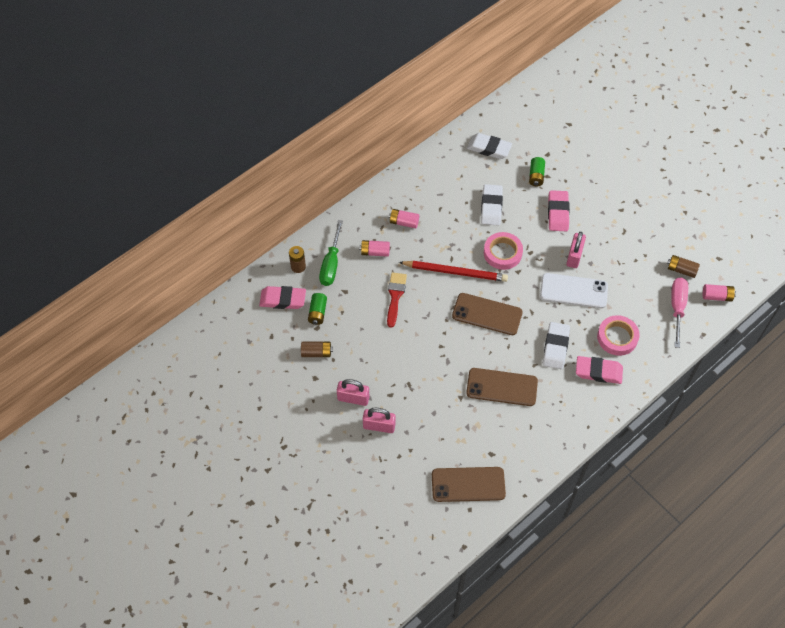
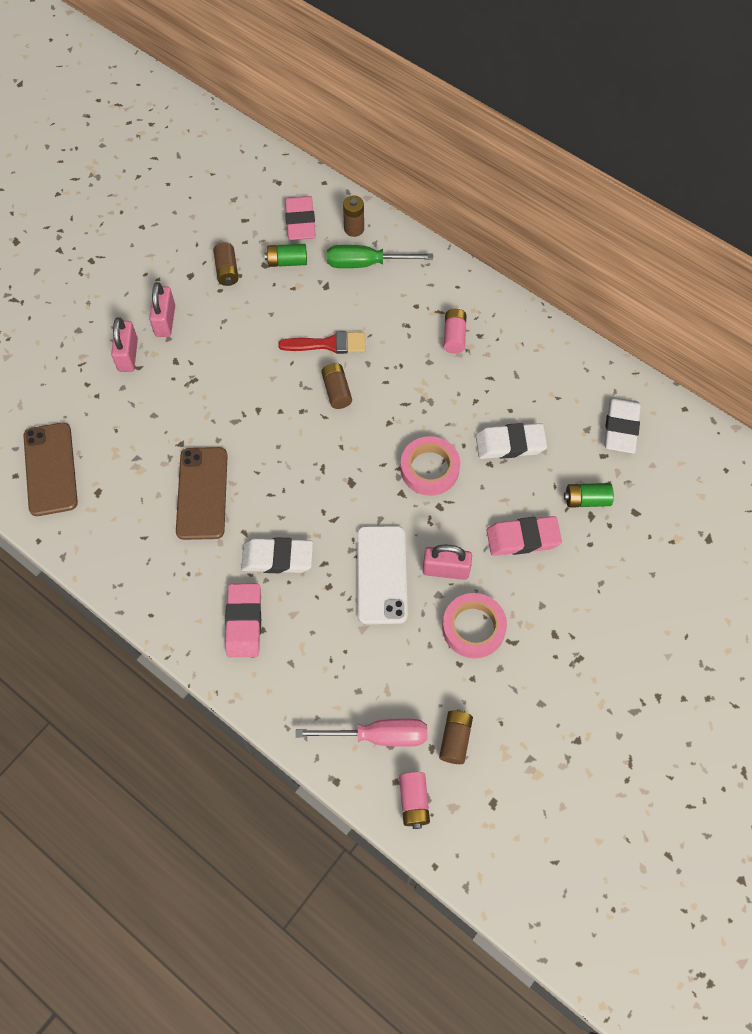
camera: 80 degrees right, 5 degrees up
pink battery [359,240,390,257] -> none
red pencil [399,261,508,282] -> none
brown phone [452,293,523,335] -> none
pink tape [597,315,640,356] -> pink tape moved to [442,593,507,658]
none -> brown battery [321,363,352,409]

